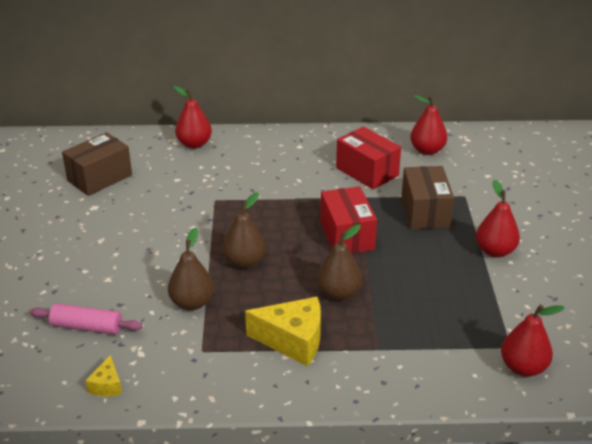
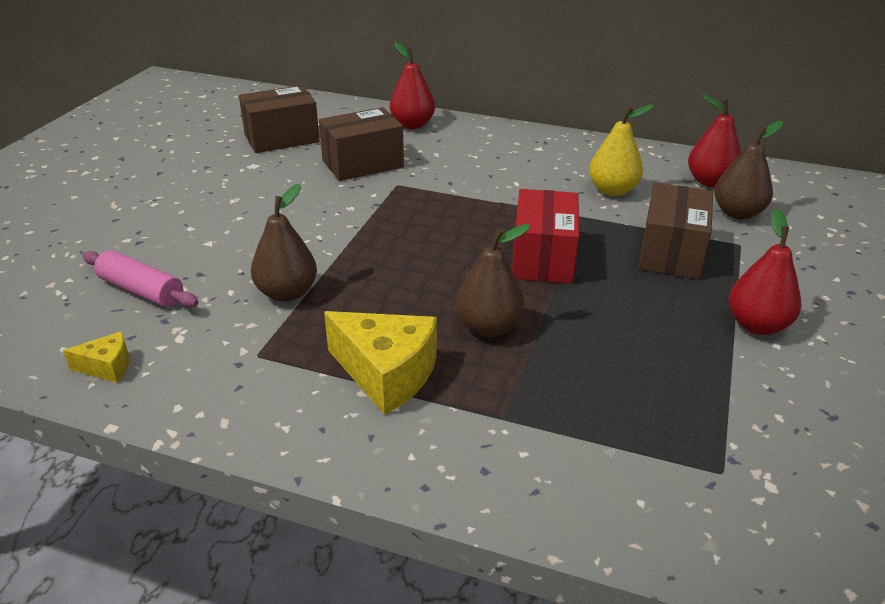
camera: 20 degrees right, 0 degrees up
yellow cheese [85,355,122,396] -> yellow cheese turned 120 degrees counterclockwise [63,331,129,383]
brown pear [222,192,266,269] -> brown pear moved to [714,121,783,220]
red box [336,126,401,189] -> yellow pear [589,105,654,196]
red pear [501,305,565,377] -> none
none -> brown box [319,107,404,181]

